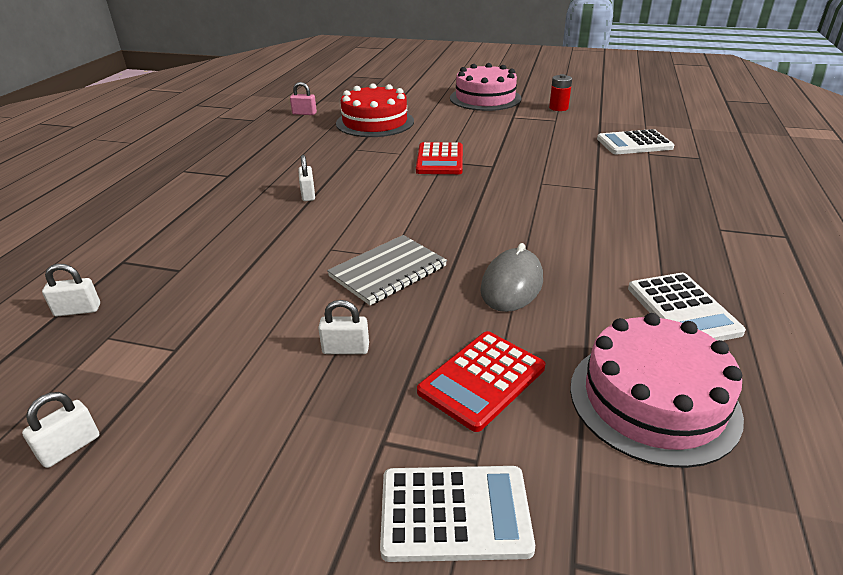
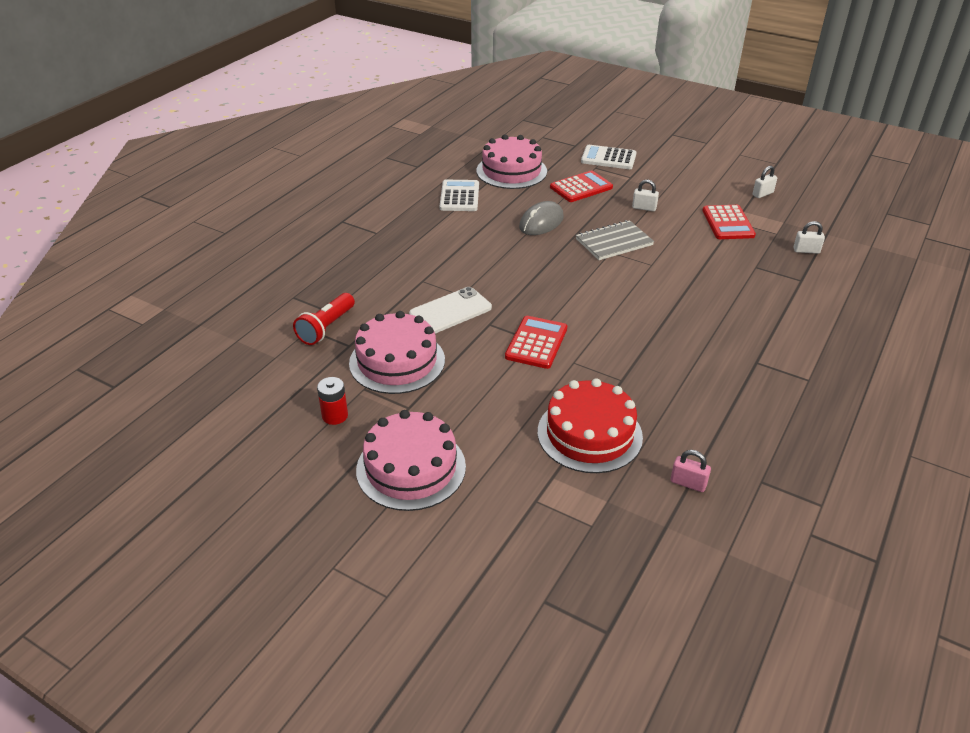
camera: 165 degrees left, 5 degrees up
white padlock [298,155,315,201] -> none
white calculator [597,129,674,154] -> red flashlight [293,293,355,345]
none -> pink cake [349,311,445,394]
none -> white phone [409,287,492,334]
none -> red calculator [702,205,756,239]

